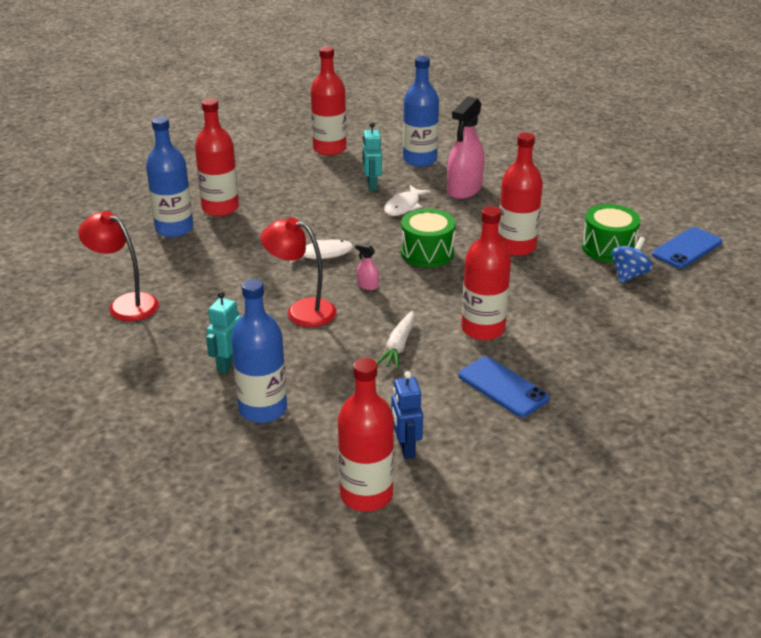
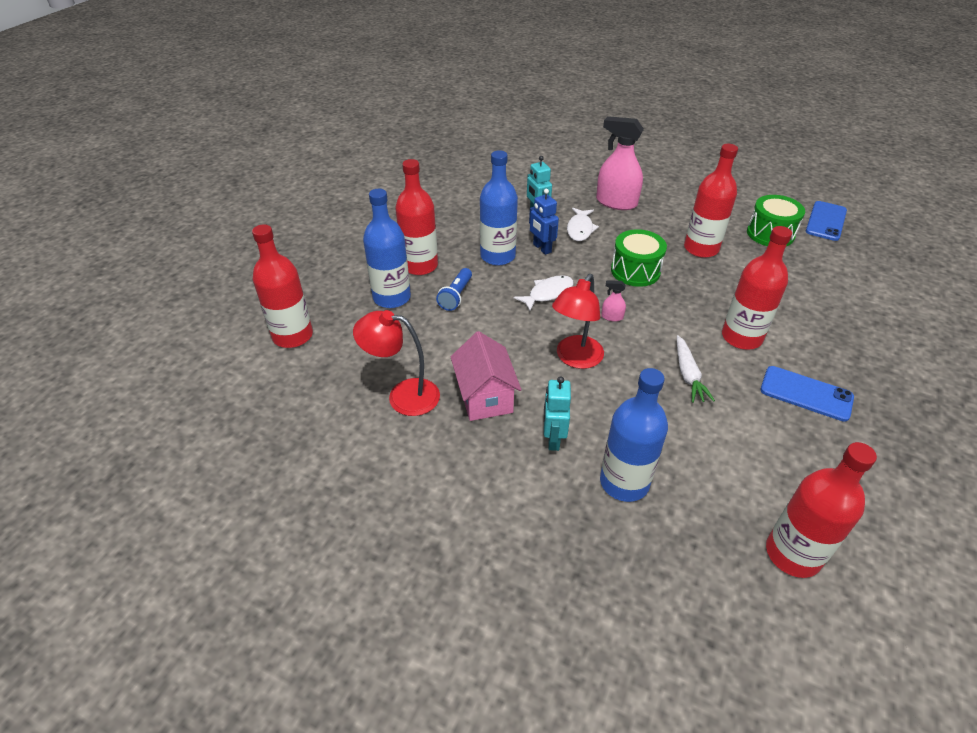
camera: 20 degrees left, 10 degrees up
red lamp [261,217,336,327] -> red lamp turned 60 degrees counterclockwise [552,274,604,369]
red bottle [311,46,346,156] -> red bottle moved to [252,224,313,348]
blue robot [391,371,423,459] -> blue robot moved to [529,189,559,255]
blue bottle [403,56,439,167] -> blue bottle moved to [480,150,518,265]
pink spray bottle [447,96,484,199] -> pink spray bottle turned 105 degrees clockwise [596,116,644,210]
blue spinning top [611,237,653,283] -> none
none -> blue flashlight [436,268,472,311]
none -> pink house [451,331,521,421]

